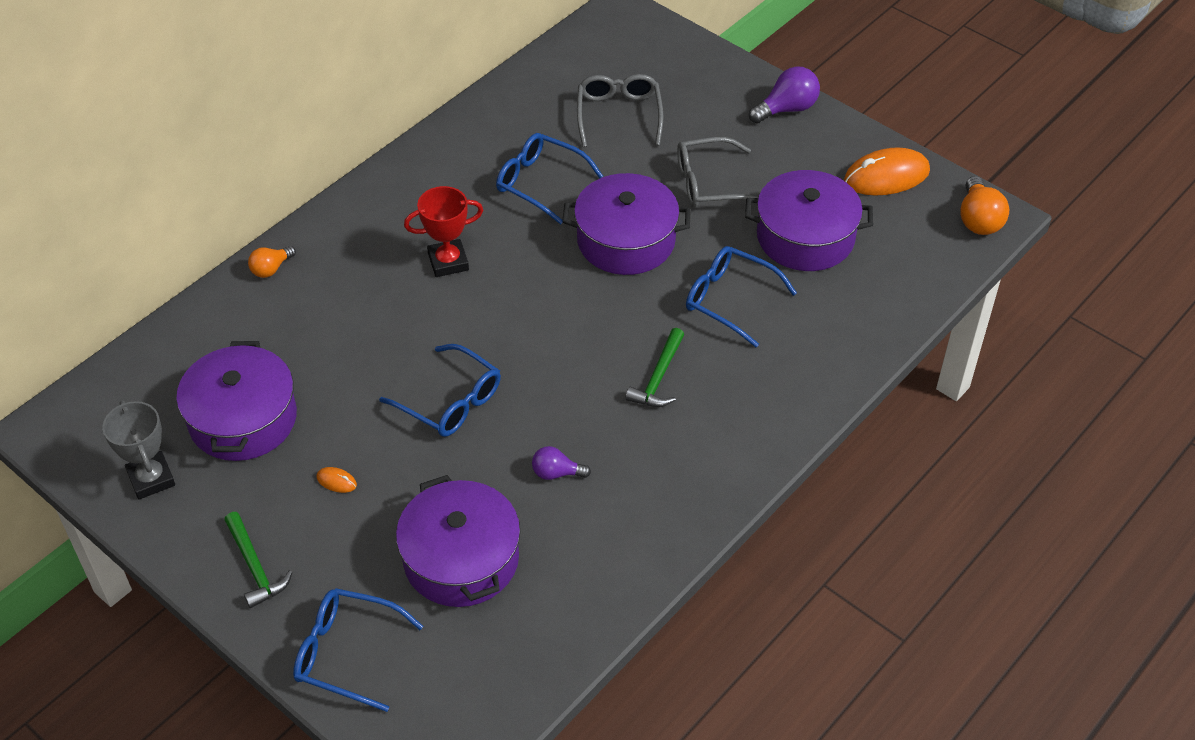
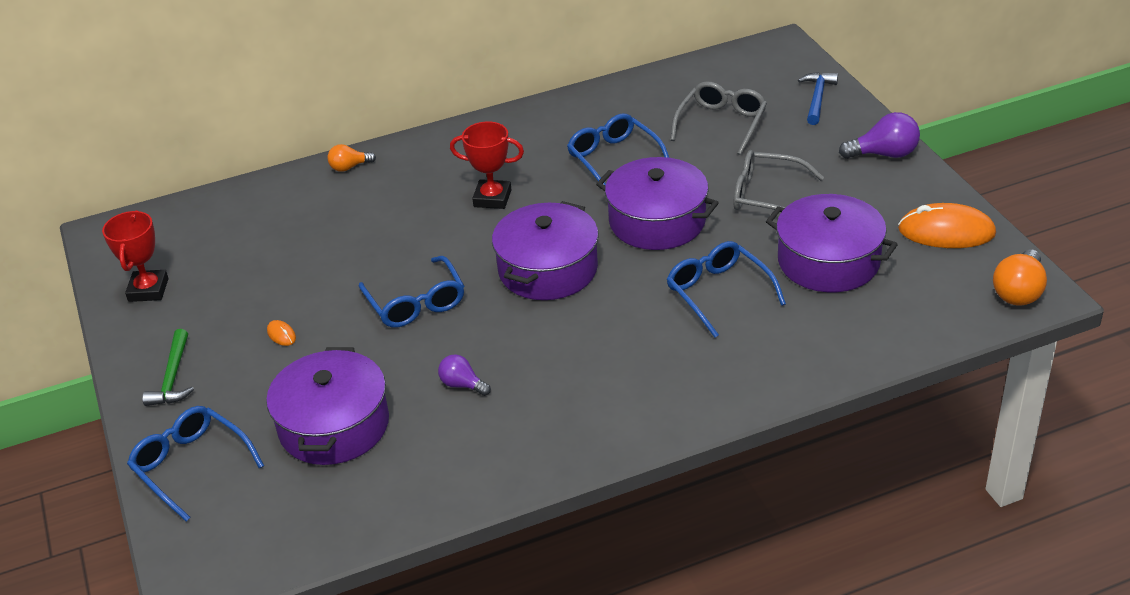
camera: 30 degrees right, 10 degrees down
grey trophy [102,400,175,499] -> red trophy [102,210,169,302]
purple pot [176,341,297,461] -> purple pot moved to [492,201,599,300]
green hammer [626,328,684,407] -> none
none -> blue hammer [798,72,838,125]

